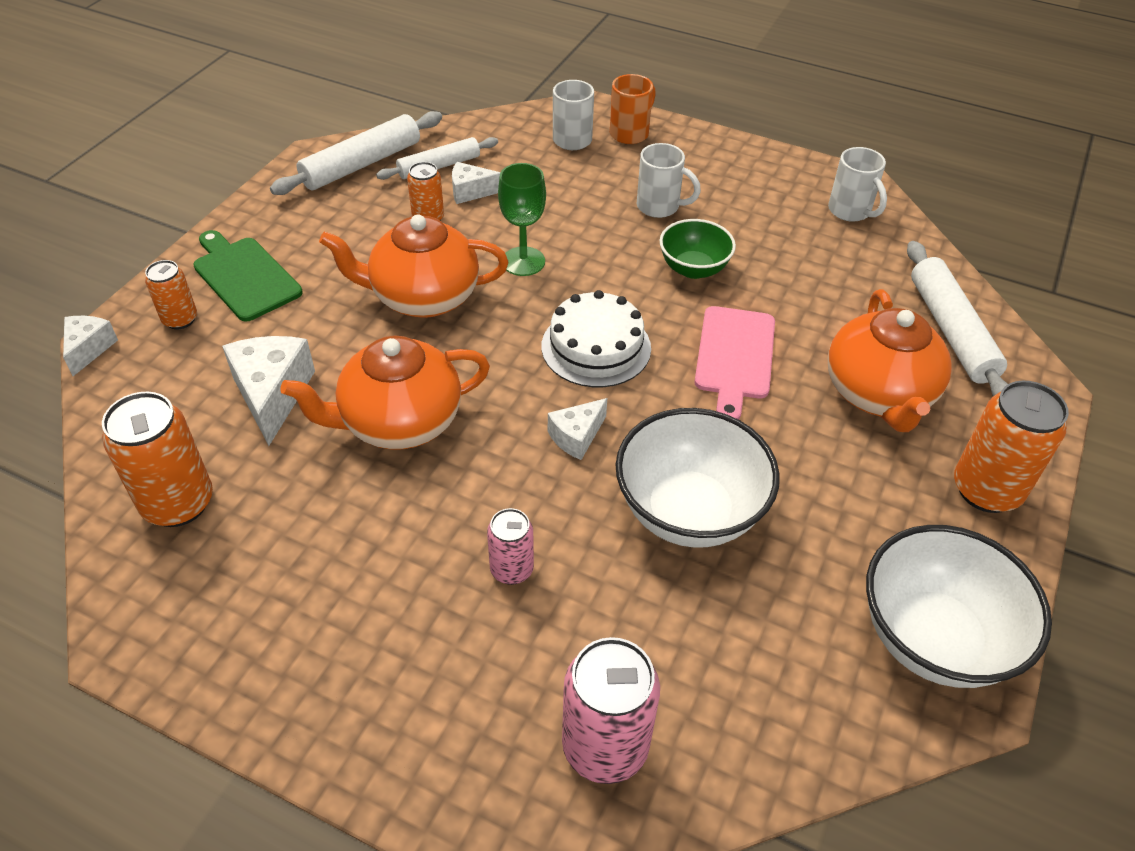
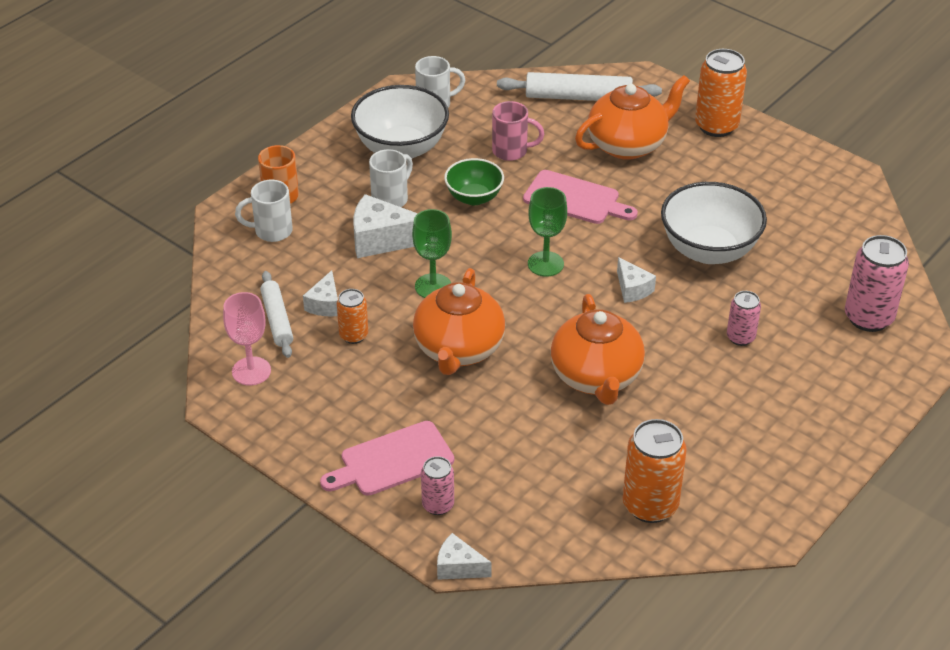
camera: 75 degrees left, 5 degrees down
orange can [145,260,197,329] -> pink can [421,456,454,515]
green cutting board [193,230,303,322] -> pink cutting board [320,421,454,496]
white cheese [222,336,315,446] -> white cheese moved to [353,194,418,258]
white rolling pin [270,111,442,195] -> pink goblet [223,292,271,386]
white cake [542,290,651,387] -> green goblet [528,187,567,277]
orange teapot [828,289,952,432] -> orange teapot turned 45 degrees counterclockwise [575,75,690,160]
white bowl [866,525,1052,688] -> white bowl moved to [351,85,449,159]
none -> pink mug [492,101,544,161]

